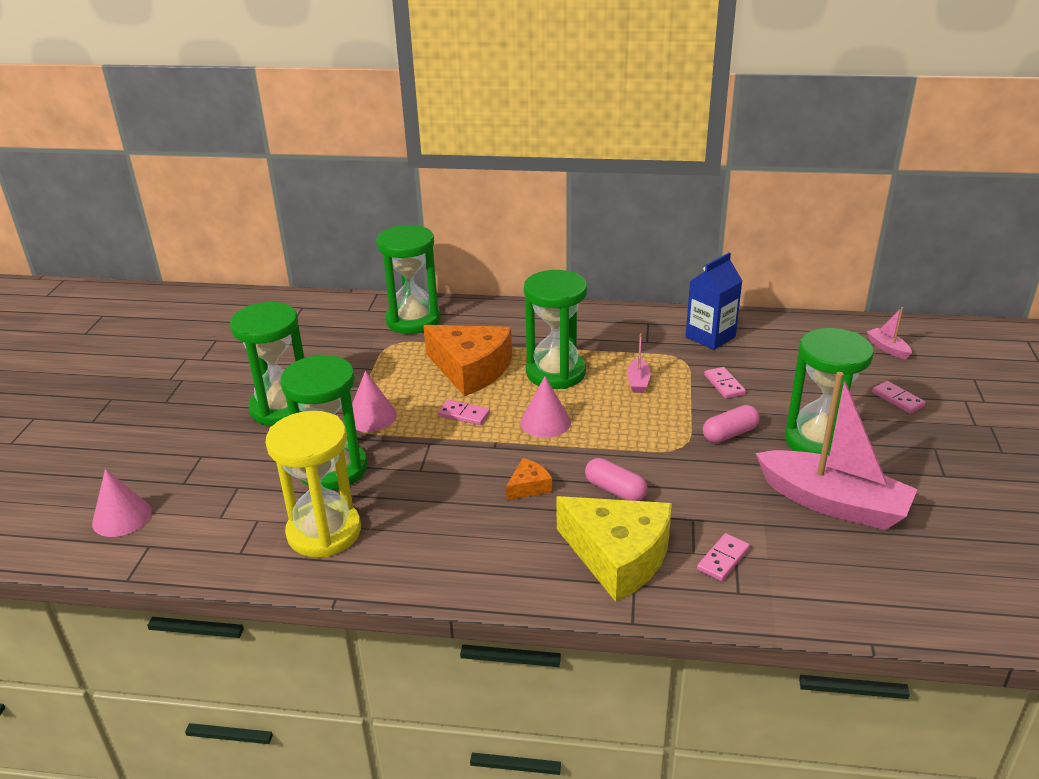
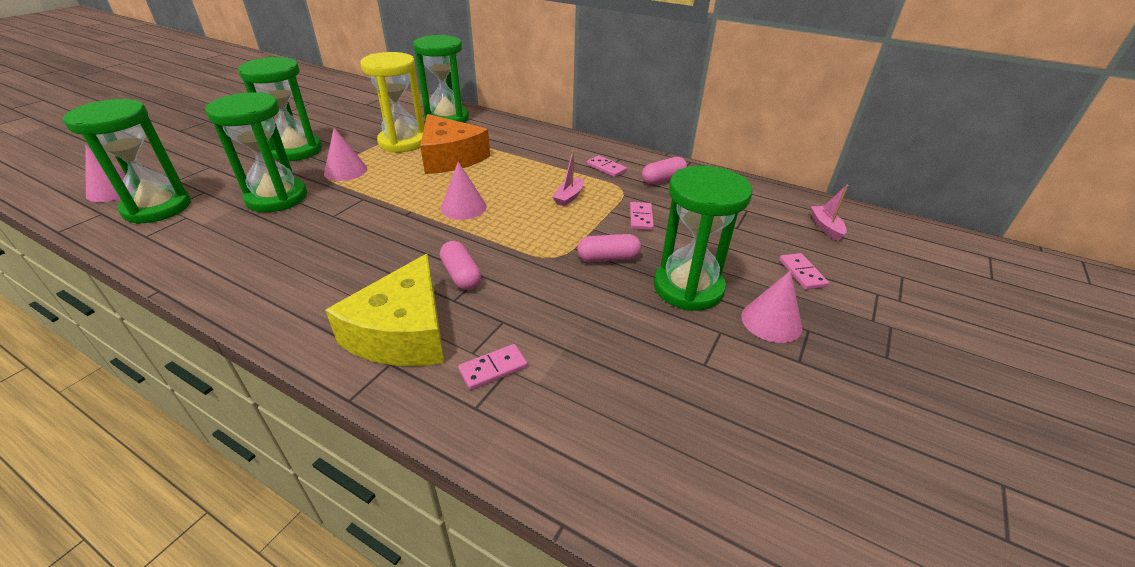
camera: 20 degrees right, 5 degrees up
yellow hourglass [266,411,361,557] -> yellow hourglass moved to [360,52,424,153]
pink domino [438,400,490,425] -> pink domino moved to [587,155,627,177]
orange cheese [506,458,552,500] -> none
green hourglass [524,270,587,389] -> green hourglass moved to [63,99,191,224]
yellow cheese [557,496,672,602] -> yellow cheese turned 45 degrees clockwise [325,254,444,366]
blue carton [686,253,742,350] -> pink capsule [642,157,687,185]
pink boat [756,372,918,530] -> none
none -> pink cone [741,271,803,343]

